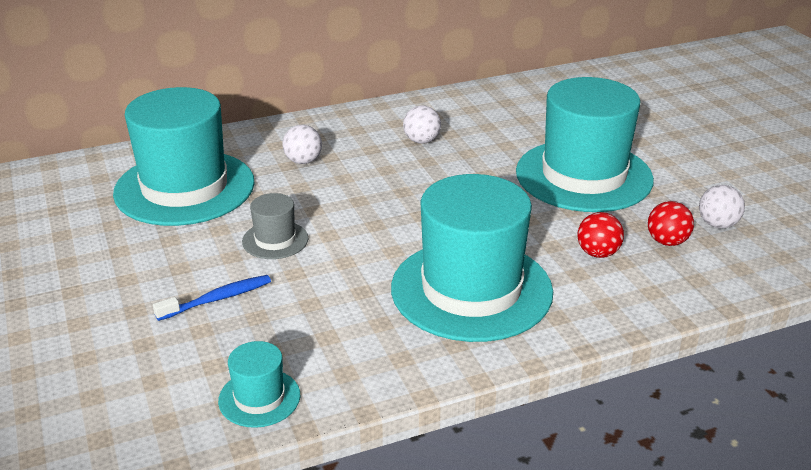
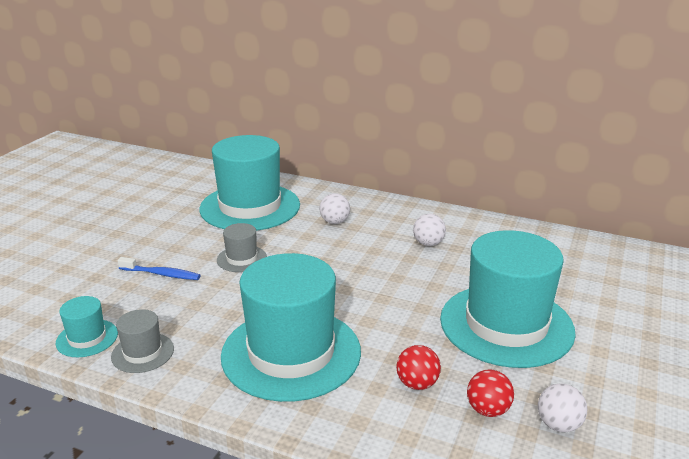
camera: 45 degrees right, 5 degrees down
none -> grey hat [111,309,174,373]

